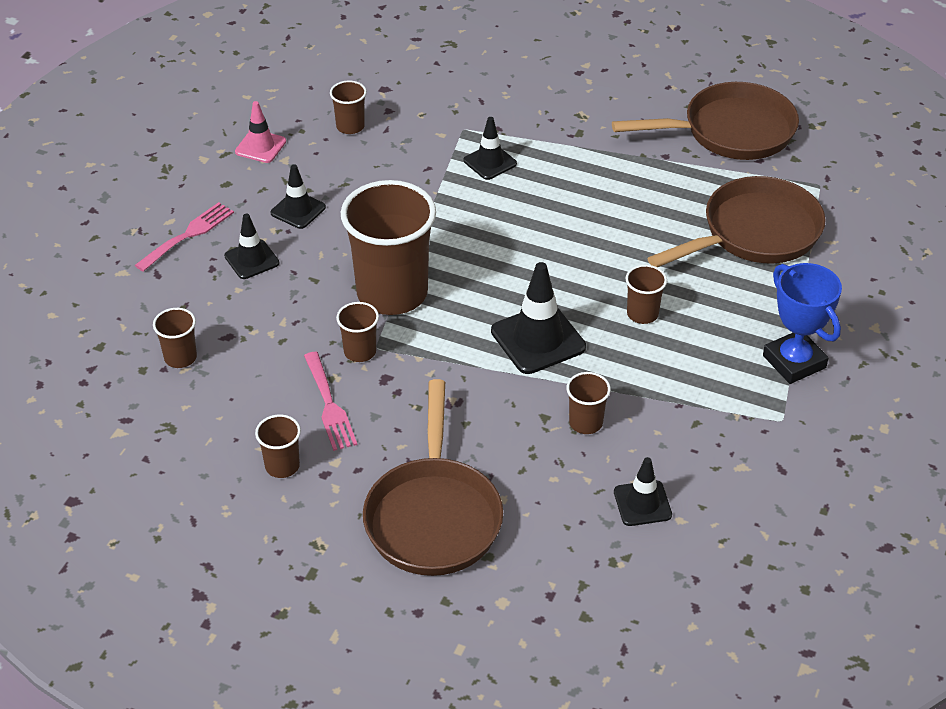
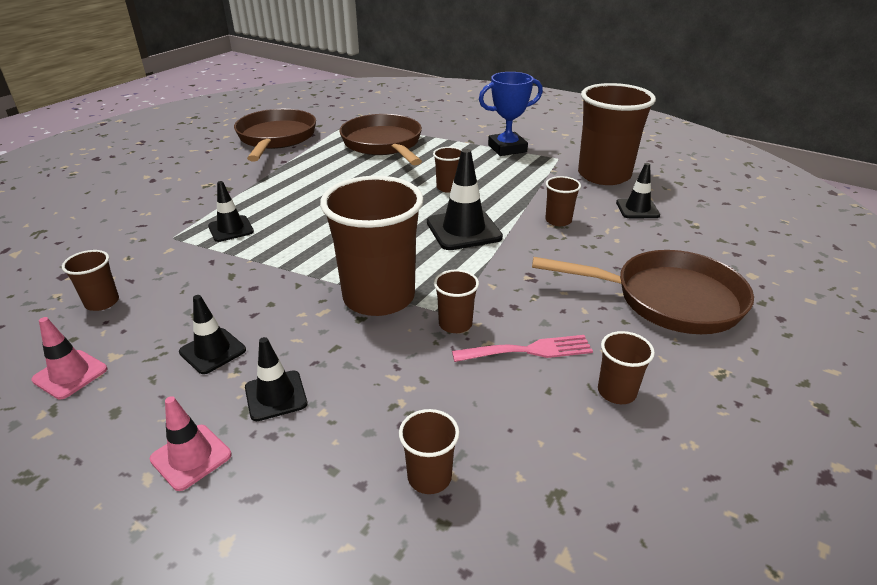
camera: 80 degrees left, 10 degrees down
pink fork [135,202,234,272] -> pink traffic cone [150,396,231,491]
none -> brown cup [578,83,656,185]

